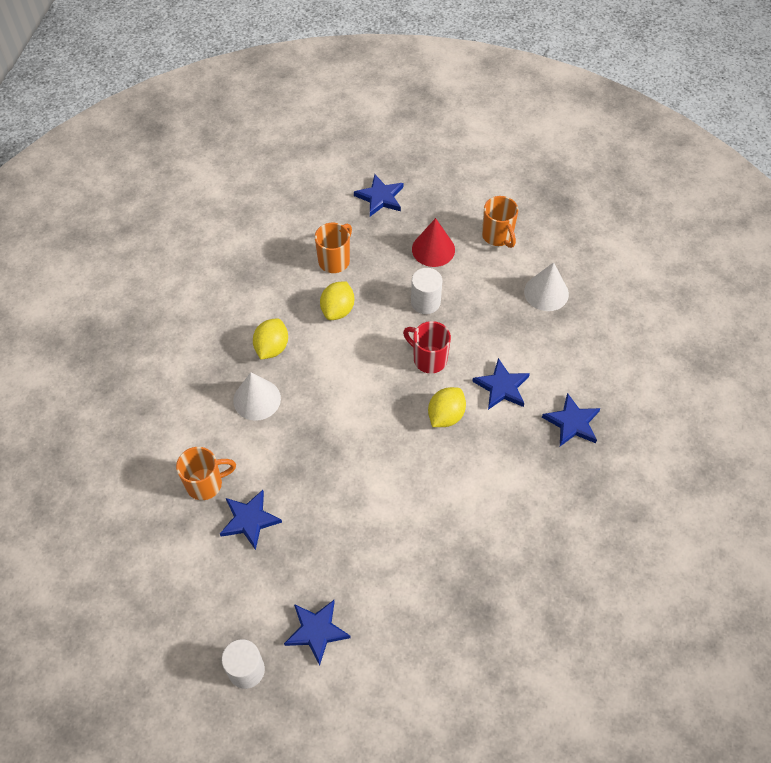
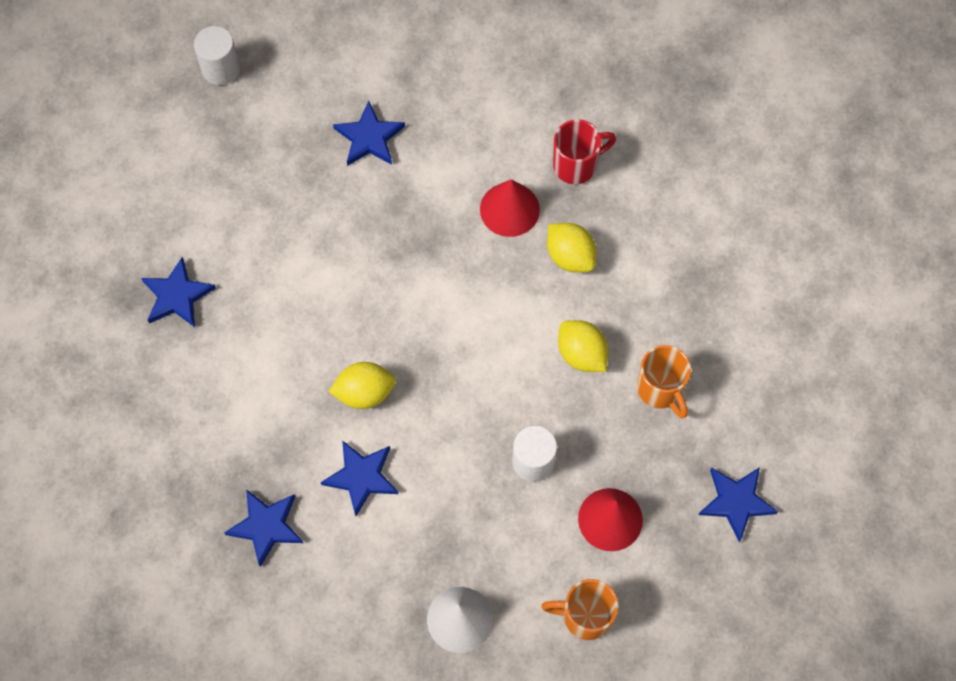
camera: 120 degrees right, 10 degrees up
orange mug [176,447,236,500] -> none
white cone [233,372,281,421] -> red cone [480,179,540,237]
blue star [284,600,351,666] -> blue star moved to [141,257,216,327]
red mug [403,321,451,374] -> red mug moved to [553,119,616,184]
yellow lemon [428,387,466,427] -> yellow lemon turned 75 degrees counterclockwise [329,362,396,409]

